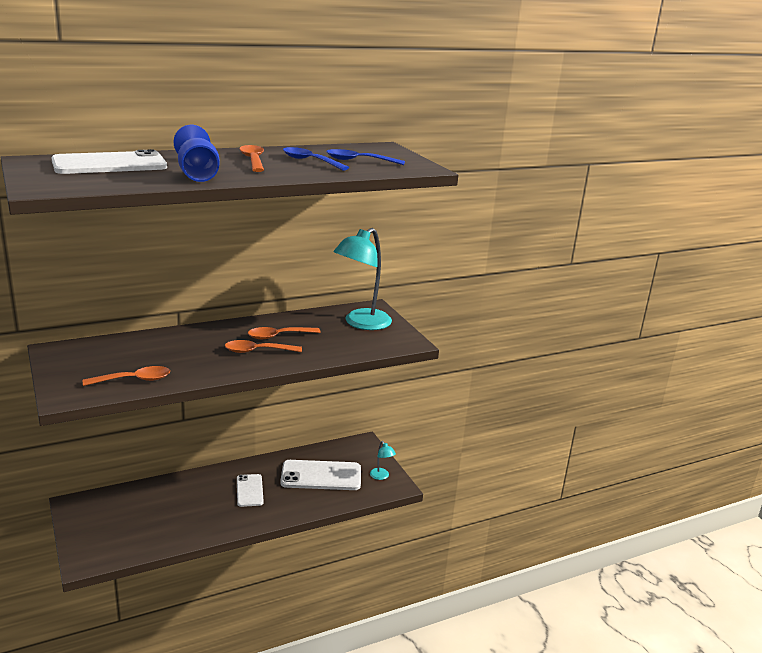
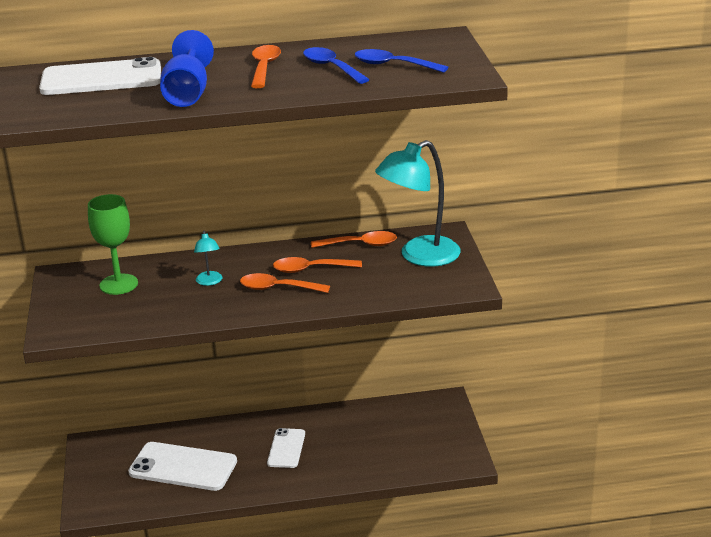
camera: 20 degrees right, 5 degrees up
orange spoon [83,366,170,386] -> orange spoon moved to [311,231,397,248]
white phone [280,460,361,490] -> white phone moved to [128,442,237,491]
turquoise lamp [370,441,396,480] -> turquoise lamp moved to [194,231,222,286]
none -> green goblet [88,194,138,295]

